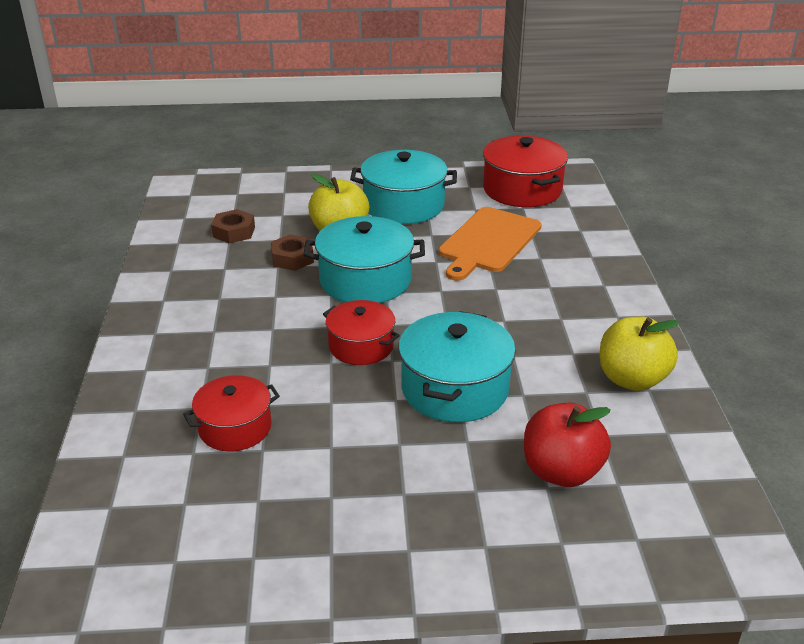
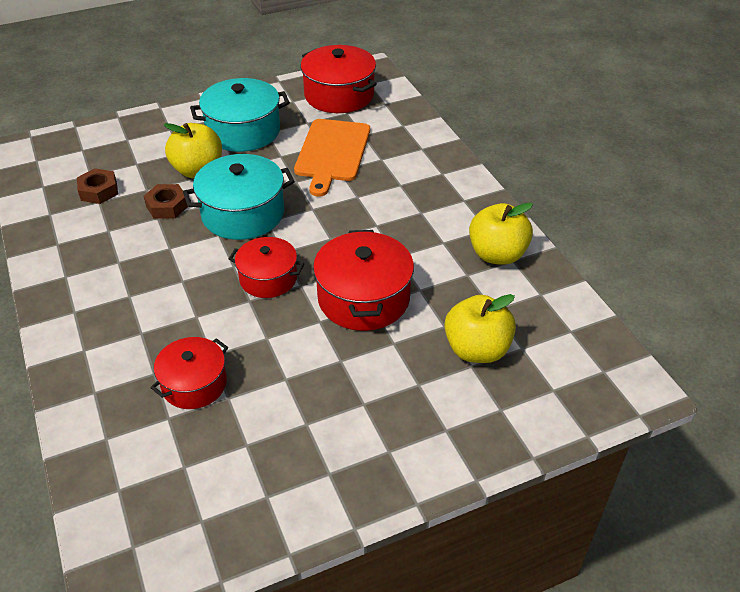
camera: 20 degrees left, 10 degrees up
turquoise pot [398,311,516,422] -> red pot [313,230,414,331]
red apple [524,403,611,487] -> yellow apple [444,294,516,363]

